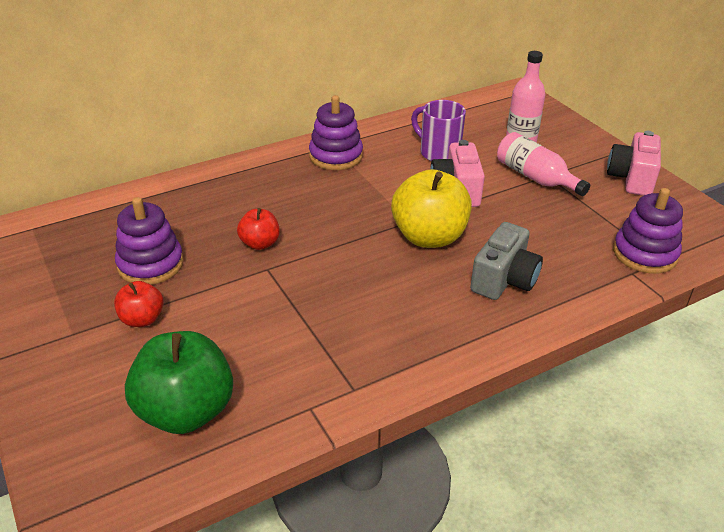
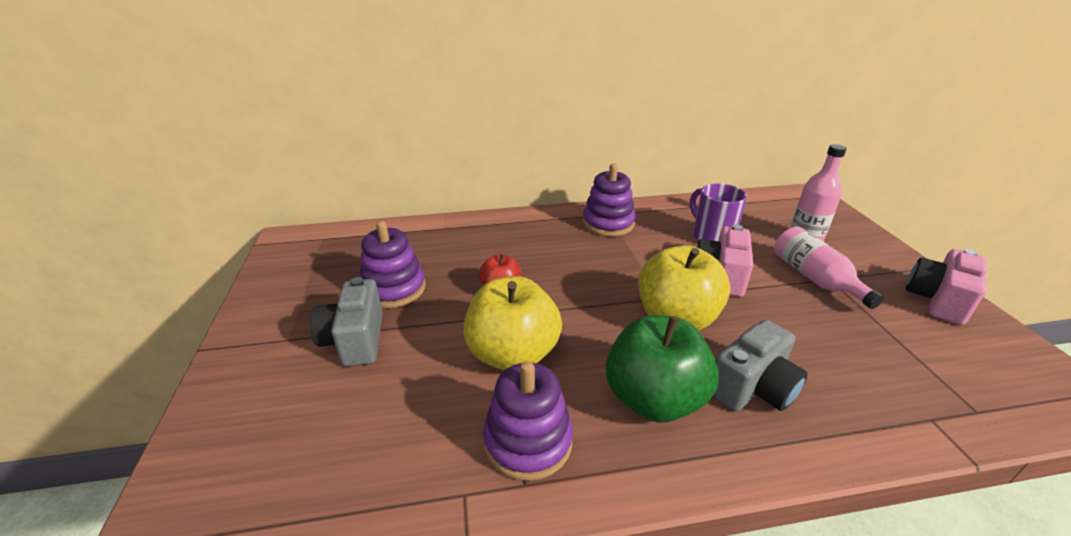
camera: 20 degrees right, 5 degrees down
red apple [114,281,164,327] -> grey camera [310,277,383,366]
green apple [125,331,233,434] -> green apple moved to [606,315,719,422]
purple stacking toy [613,188,683,274] -> purple stacking toy moved to [483,361,573,481]
none -> yellow apple [463,276,562,370]

